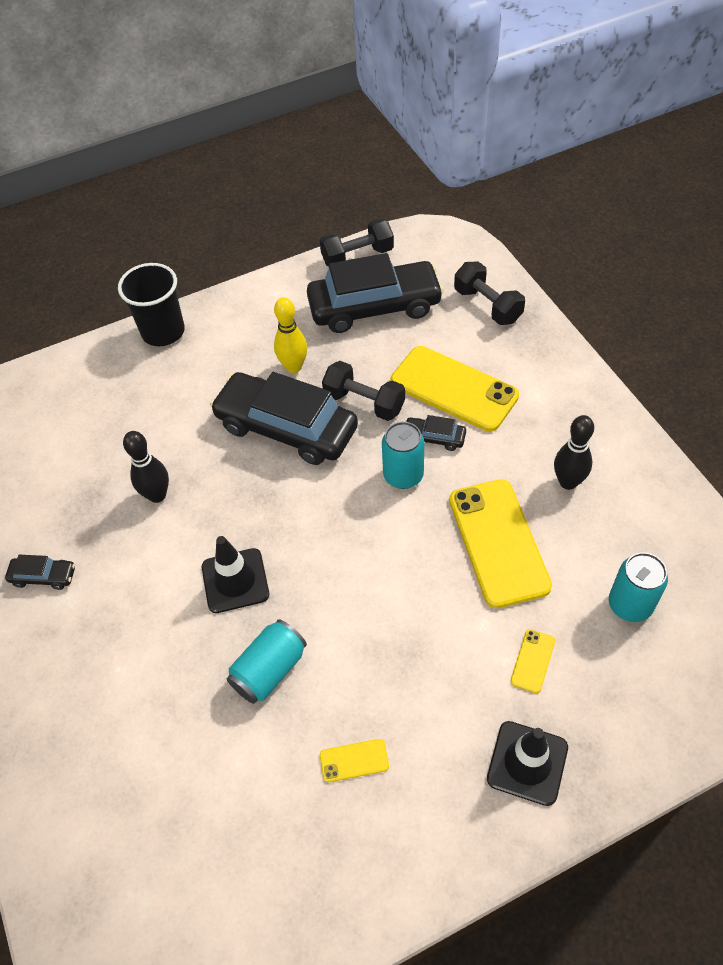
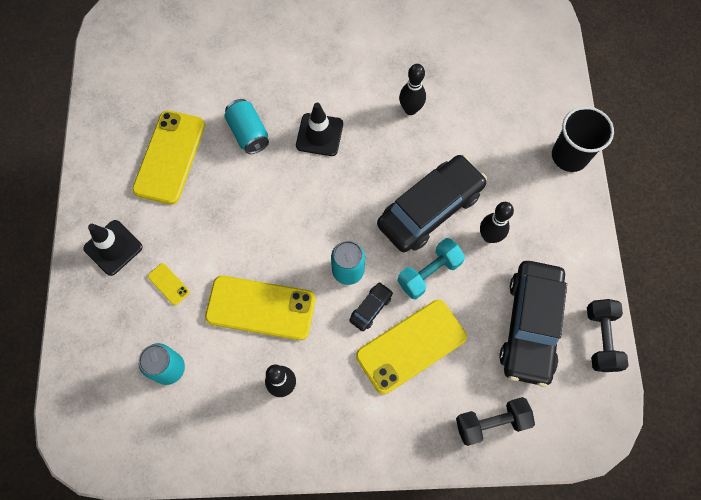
camera: 110 degrees right, 15 degrees up
black car [5,555,75,590] -> none
yellow bowling pin [274,297,307,373] -> black bowling pin [480,202,514,243]
yellow phone [320,739,389,782] -> yellow phone [132,111,205,204], size x2.35
black dumbbell [322,361,405,421] -> turquoise dumbbell [397,238,465,299]

